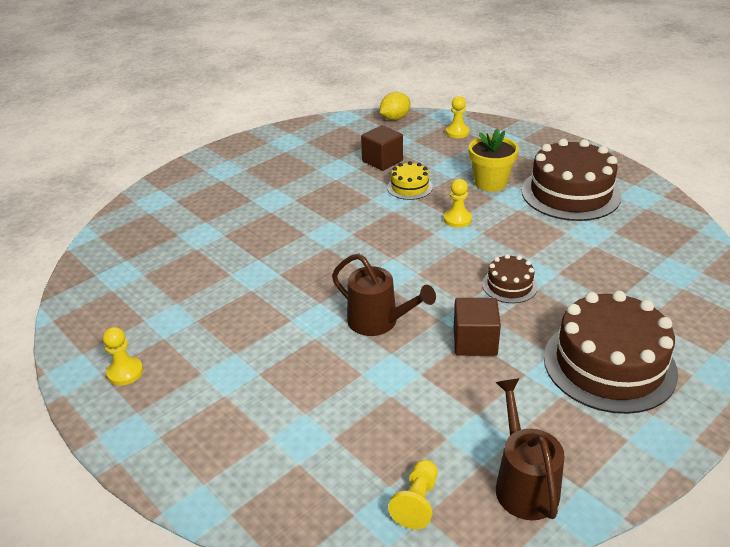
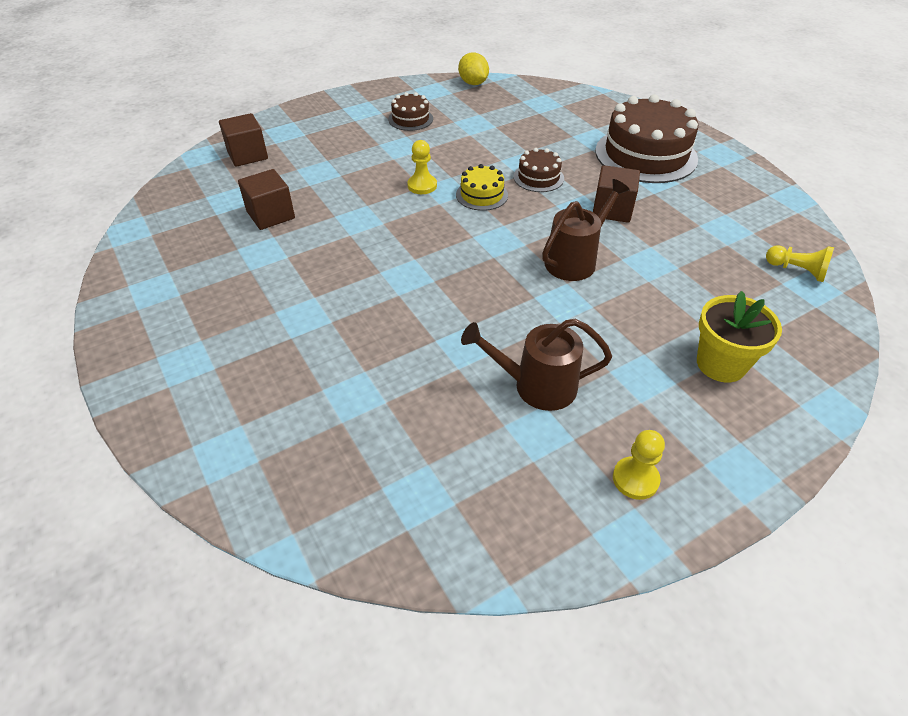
camera: 80 degrees left, 10 degrees up
yellow lemon [380,92,410,120] -> yellow lemon moved to [458,52,489,85]
yellow cake [387,161,433,200] -> yellow cake moved to [456,164,508,211]
yellow pawn [446,96,469,138] -> brown cube [219,113,268,167]
yellow flower pot [469,129,519,192] -> yellow flower pot moved to [697,291,782,382]
brown watering can [496,378,564,520] -> brown watering can moved to [461,318,612,411]
brown cake [522,139,621,221] -> brown cake [388,92,433,131], size x0.48

